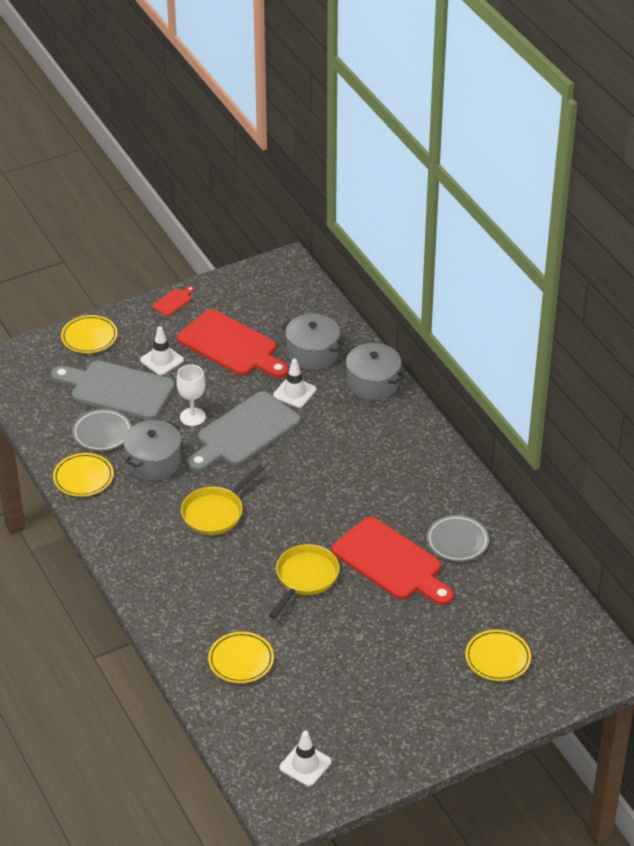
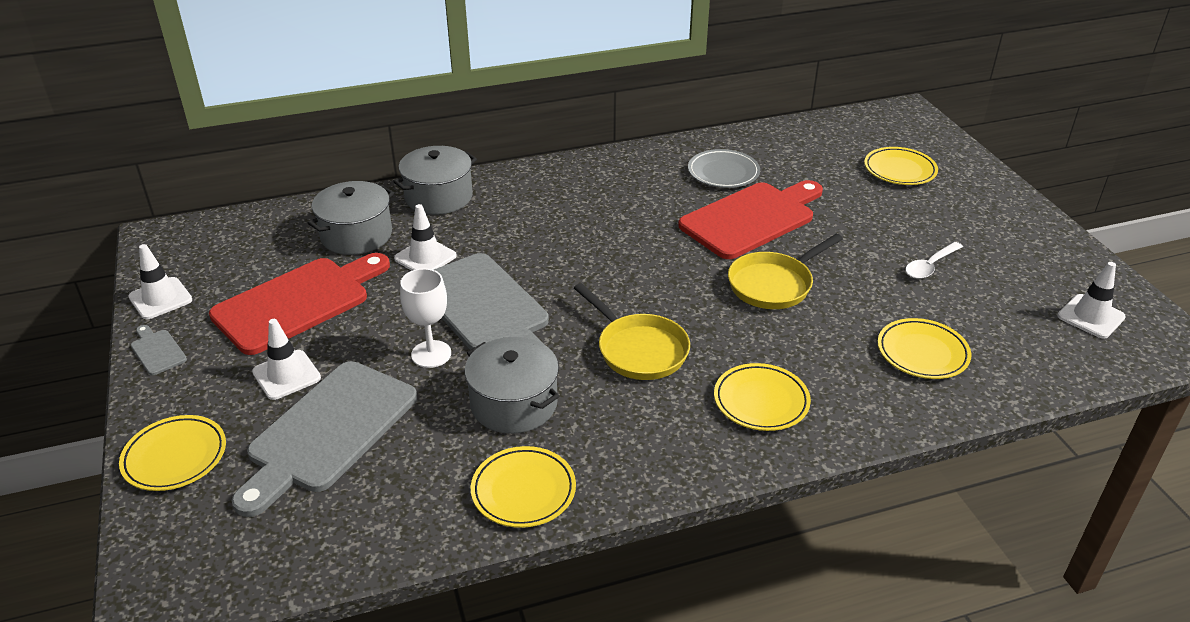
camera: 80 degrees left, 5 degrees down
grey plate [72,409,131,451] -> none
red cutting board [152,286,194,316] -> grey cutting board [131,325,187,375]
yellow pan [269,544,340,619] -> yellow pan turned 75 degrees counterclockwise [728,234,843,309]
none -> white traffic cone [128,244,192,319]
none -> yellow plate [714,363,811,431]
none -> white spoon [905,242,963,279]

